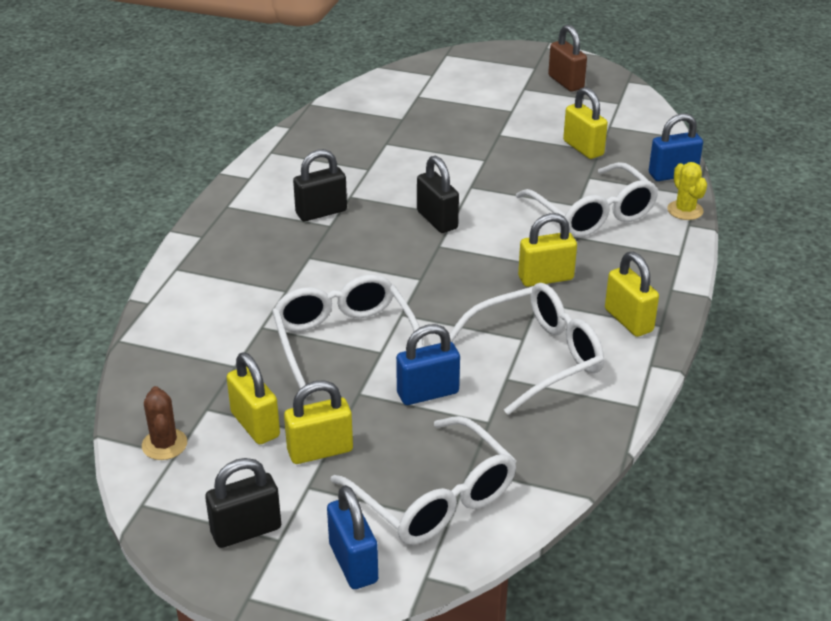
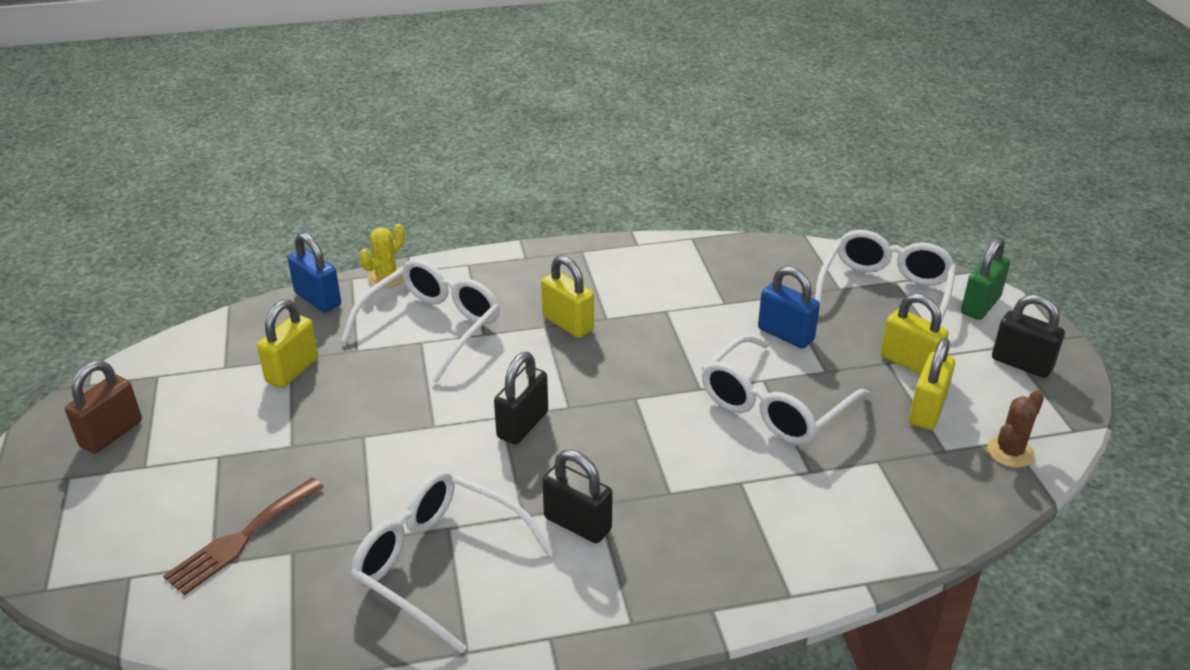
camera: 120 degrees left, 0 degrees up
blue padlock [327,485,378,589] -> green padlock [961,238,1010,320]
white glasses [449,283,604,415] -> white glasses moved to [351,471,553,654]
yellow padlock [605,252,659,337] -> none
none -> brown fork [163,478,323,595]

